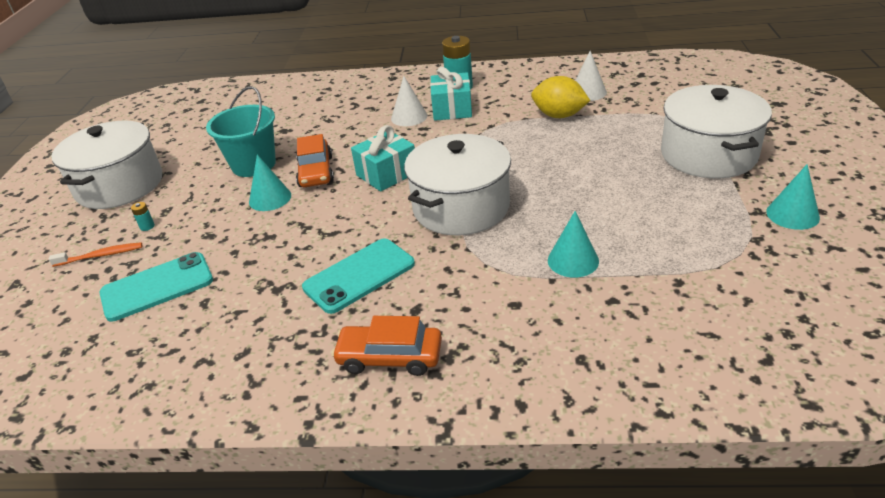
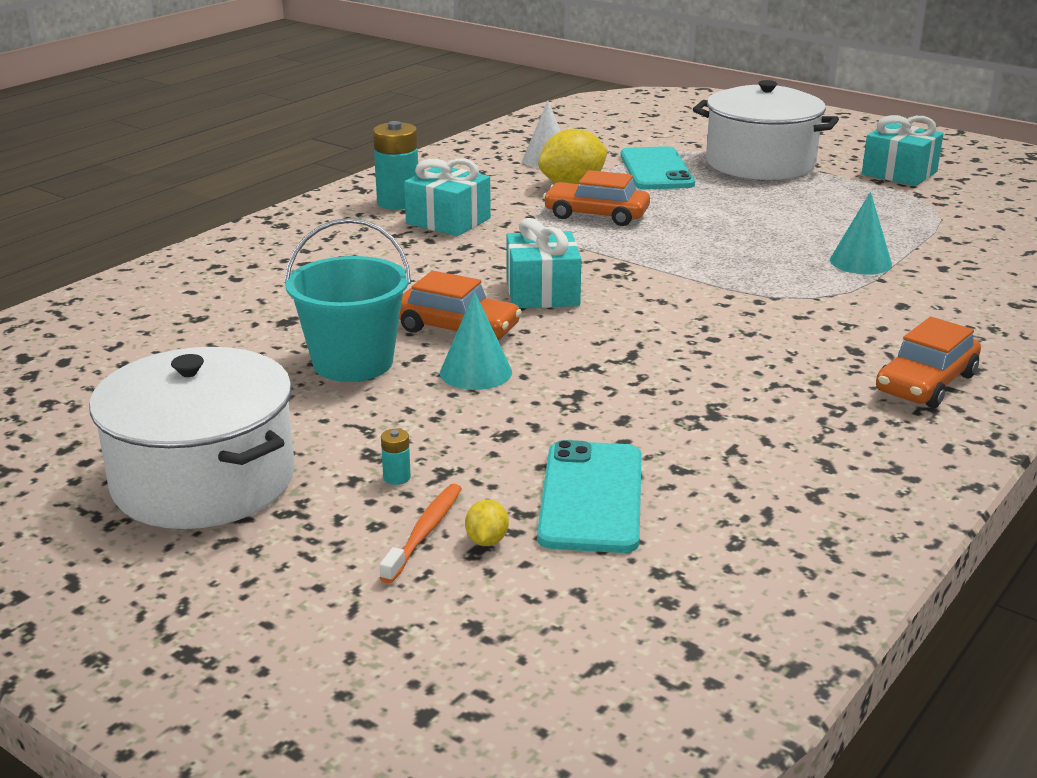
camera: 60 degrees left, 10 degrees down
turquoise phone [302,238,415,314] -> turquoise phone moved to [620,146,695,189]
white cone [391,76,428,126] -> none
white pot [404,134,511,235] -> none
turquoise cone [766,164,820,230] -> turquoise gift [862,115,943,186]
none -> yellow lemon [465,499,509,546]
none -> orange car [543,170,650,226]

